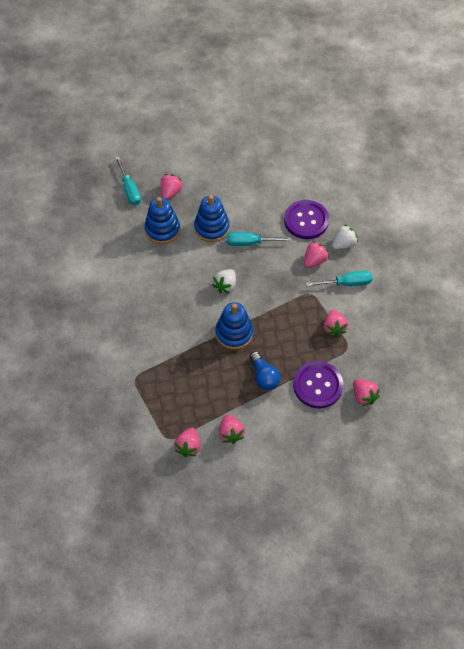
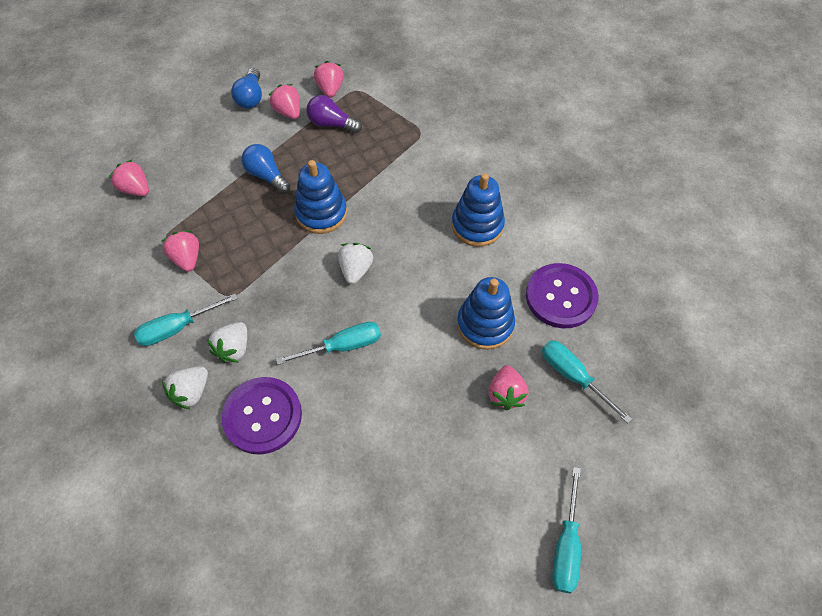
camera: 160 degrees right, 0 degrees up
blue stacking toy [194,195,230,242] -> blue stacking toy moved to [452,173,505,247]
purple button [293,361,343,408] -> purple button moved to [526,263,599,328]
pink strawberry [304,241,329,268] -> white strawberry [207,322,247,363]
none -> blue light bulb [231,68,262,109]
none -> purple light bulb [306,95,362,133]
none -> turquoise screwdriver [552,467,581,593]

